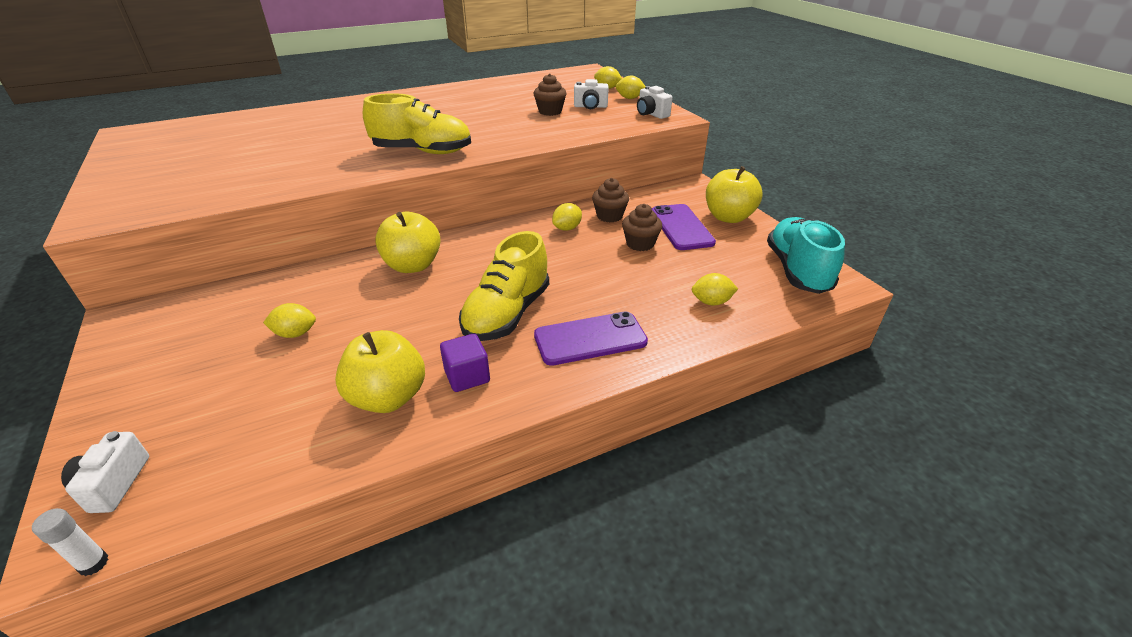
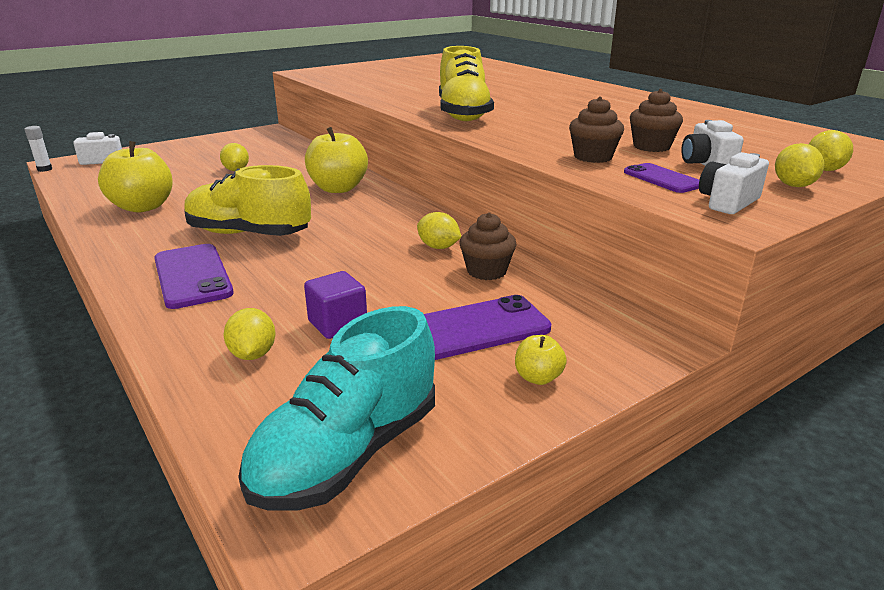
camera: 80 degrees right, 10 degrees down
purple cube [440,333,490,392] -> purple cube moved to [304,271,367,339]
brown cupcake [622,204,662,251] -> brown cupcake moved to [569,97,624,163]
yellow apple [706,166,763,223] -> yellow apple [515,335,567,385], size x0.47
turquoise shoe [767,217,845,294] -> turquoise shoe turned 135 degrees clockwise [238,306,435,510]
none -> purple phone [624,163,699,193]

